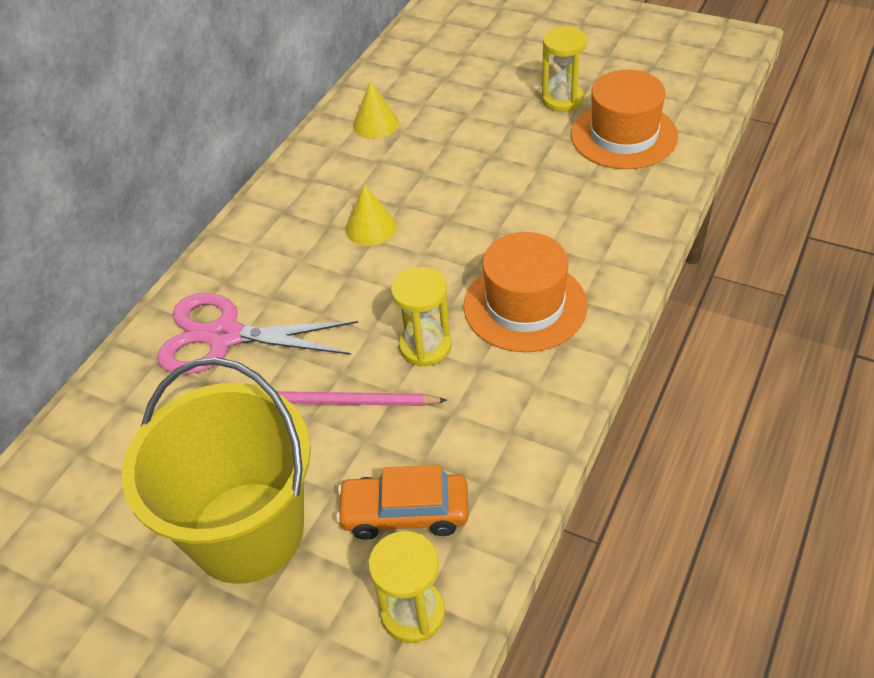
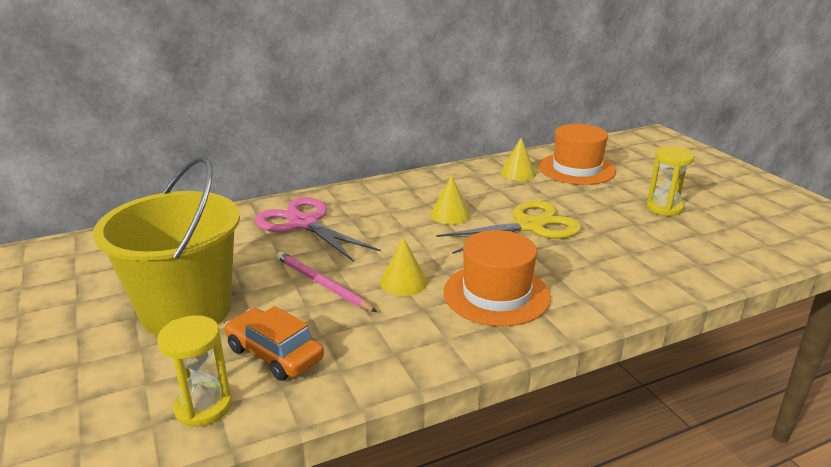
camera: 35 degrees right, 20 degrees down
yellow hourglass [391,267,451,367] -> yellow cone [380,237,428,296]
orange hat [571,70,678,169] -> orange hat moved to [539,124,616,185]
none -> yellow scissors [437,200,582,254]

